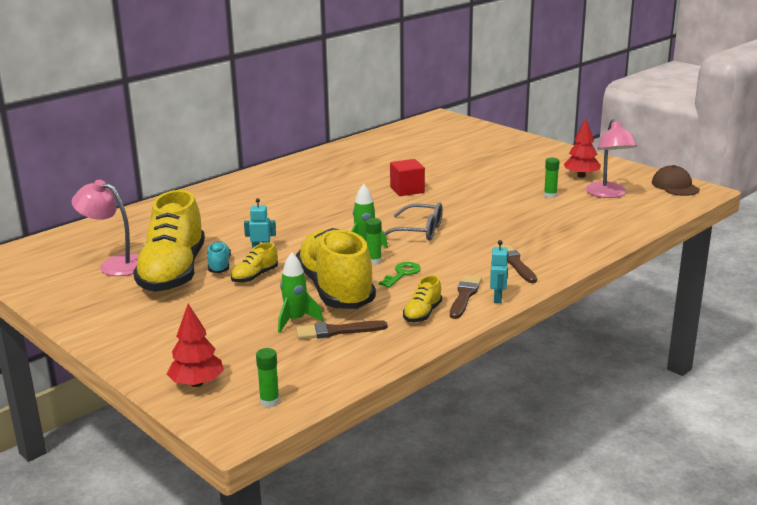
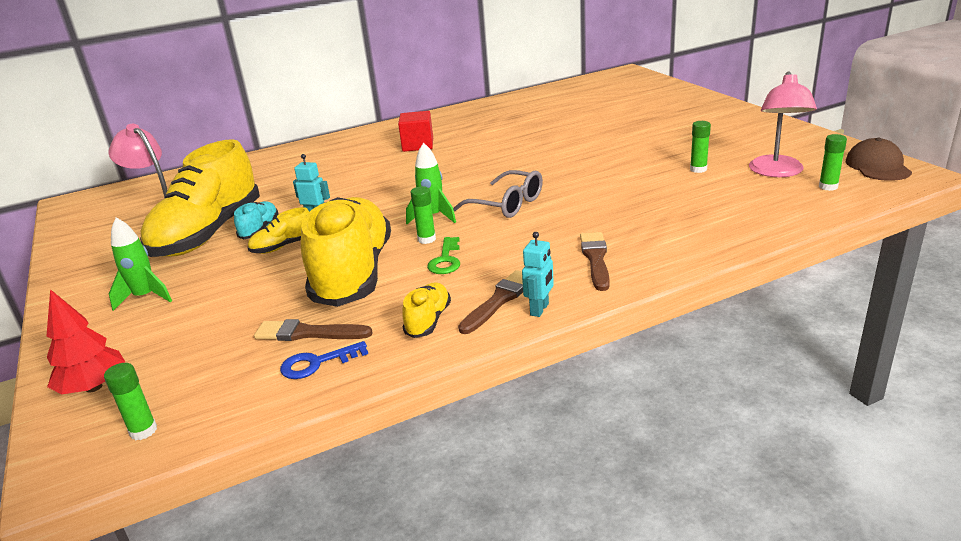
camera: 20 degrees right, 5 degrees up
green rocket [278,253,323,333] -> green rocket moved to [109,218,172,311]
green key [379,262,421,288] -> green key turned 135 degrees clockwise [427,237,460,274]
red cube [390,159,425,196] -> red cube moved to [398,111,433,152]
yellow shoe [403,275,442,322] -> yellow shoe turned 150 degrees clockwise [402,282,451,338]
red tree [563,119,601,178] -> none
none -> blue key [280,341,368,379]
none -> green glue stick [819,134,847,191]

